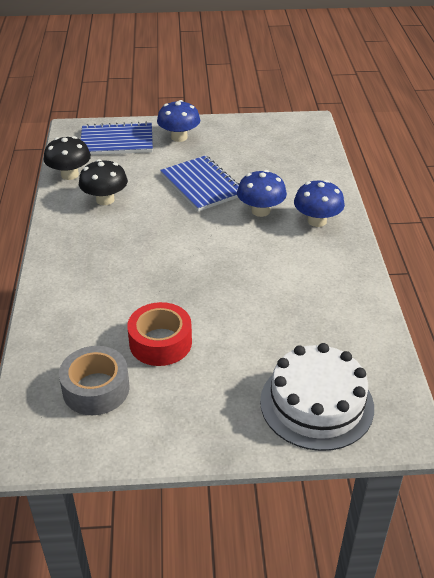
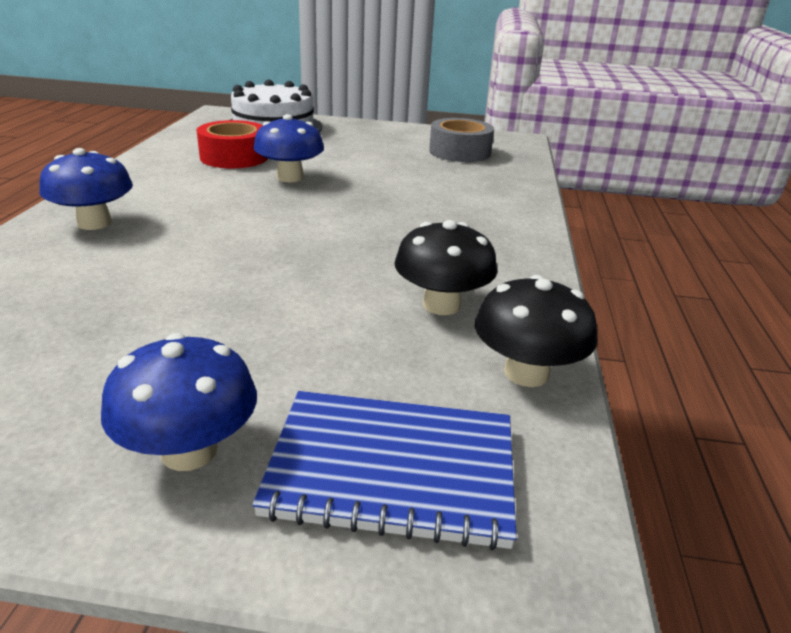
camera: 170 degrees left, 10 degrees down
red tape [127,302,192,366] -> red tape moved to [197,120,268,168]
blue notebook [160,155,239,212] -> none
blue mushroom [237,170,287,217] -> blue mushroom moved to [253,114,324,182]

